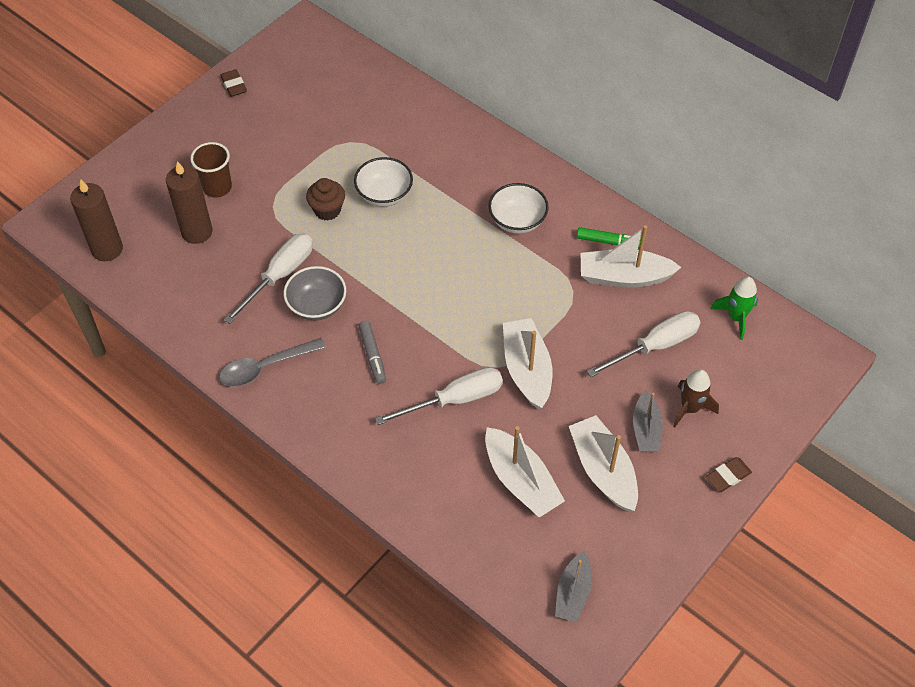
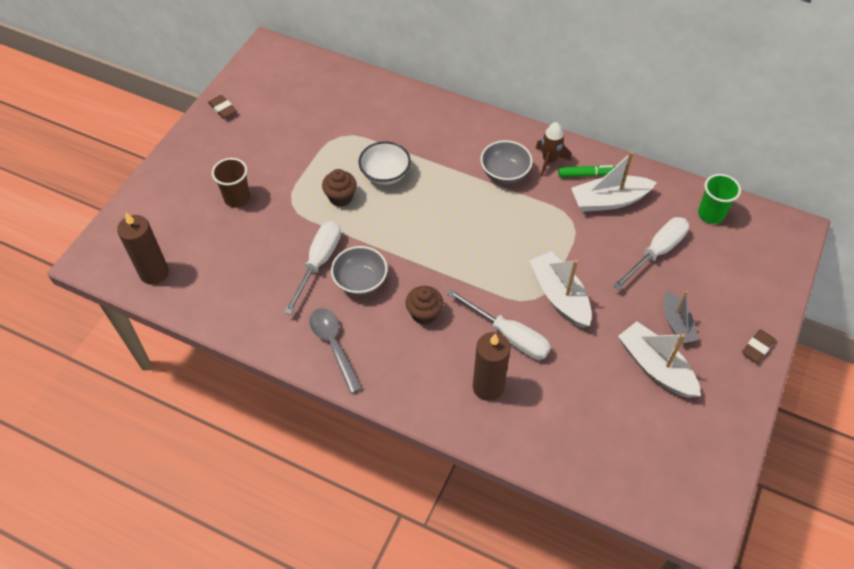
camera: 15 degrees left, 0 degrees up
brown candle [166,161,212,244] -> brown candle moved to [473,332,511,401]
grey spoon [219,338,326,387] -> grey spoon turned 105 degrees clockwise [310,308,362,394]
grey marker [359,321,386,384] -> brown cupcake [405,286,443,325]
white screwdriver [375,367,503,425] -> white screwdriver turned 75 degrees clockwise [447,289,551,360]
white boat [485,426,565,518] -> none
white bowl [489,183,549,234] -> grey bowl [481,140,533,184]
grey boat [555,551,592,622] -> none
brown rocket [673,369,719,428] -> brown rocket moved to [536,122,571,176]
green rocket [711,276,758,340] -> green cup [698,174,741,224]

